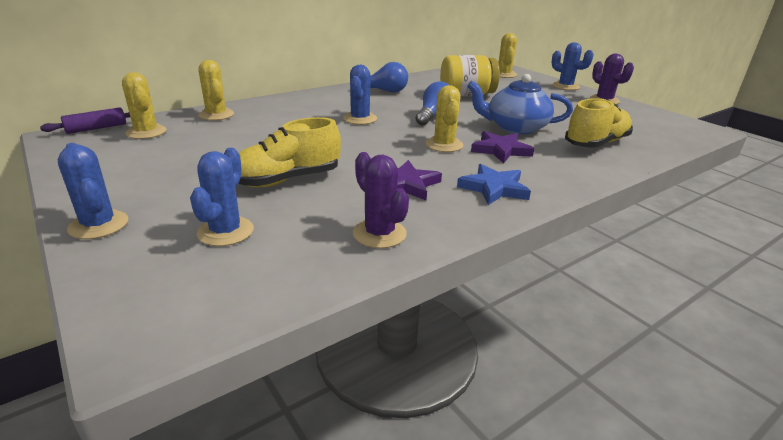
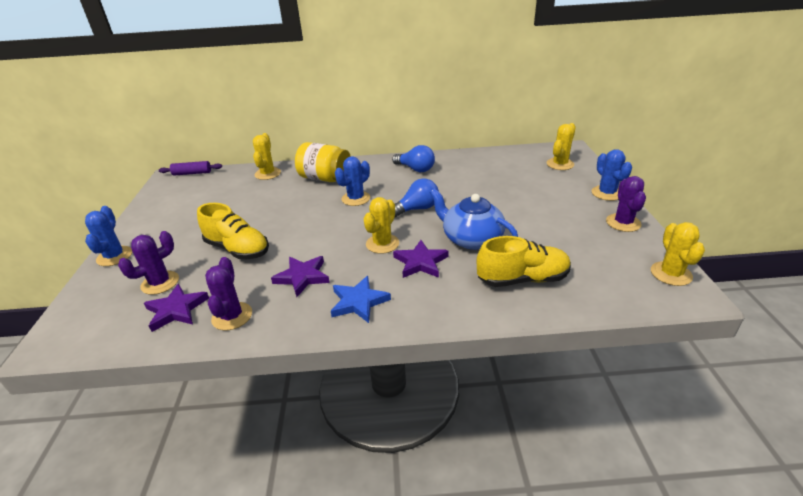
camera: 35 degrees right, 5 degrees up
yellow cactus [122,72,167,139] -> yellow cactus moved to [651,222,705,286]
blue cactus [190,148,254,246] -> purple cactus [118,231,179,295]
yellow shoe [238,117,341,187] -> yellow shoe turned 150 degrees counterclockwise [197,203,269,259]
yellow jar [440,55,500,97] -> yellow jar moved to [295,142,351,182]
none -> purple star [144,284,209,332]

